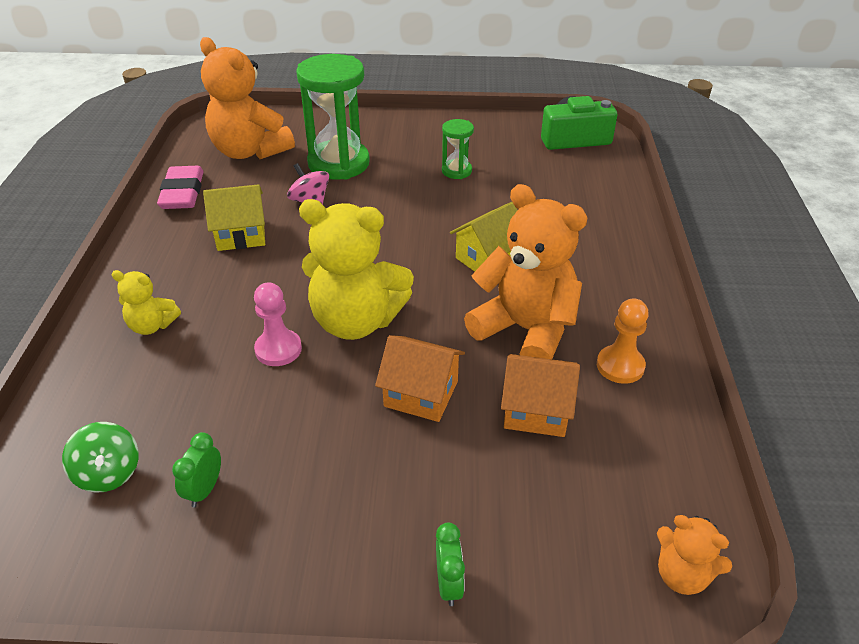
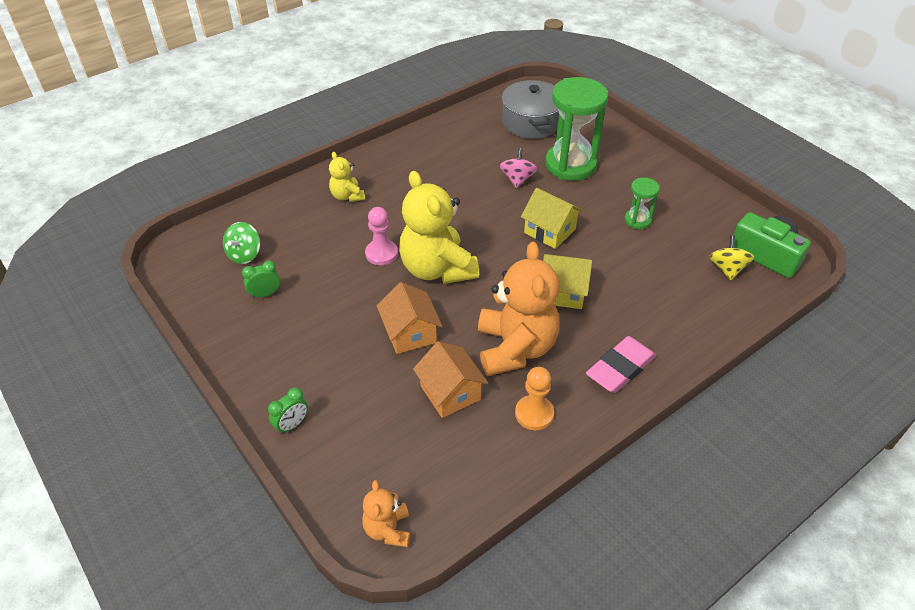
camera: 50 degrees right, 5 degrees up
pink eraser [157,166,204,209] -> pink eraser moved to [586,336,656,393]
orange teddy bear [200,37,295,159] -> grey pot [502,80,559,139]
yellow house [203,184,265,251] -> yellow house moved to [521,188,583,249]
none -> yellow spinning top [709,235,754,280]

